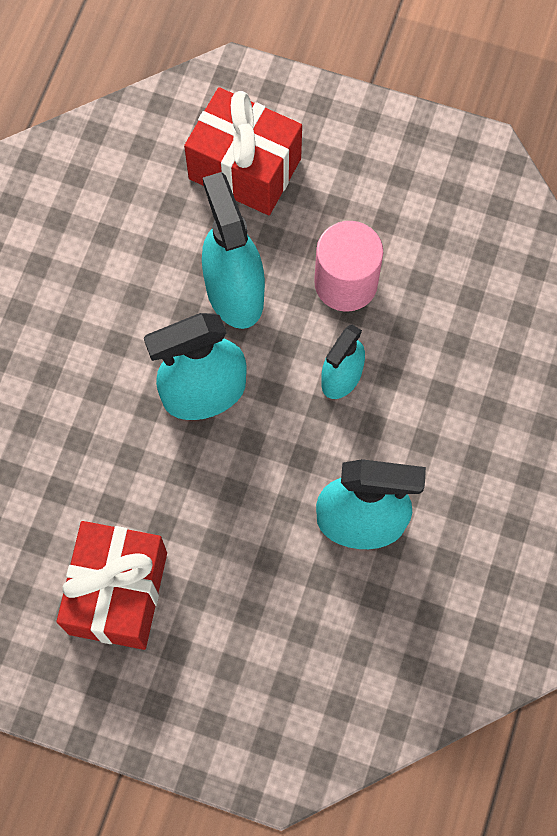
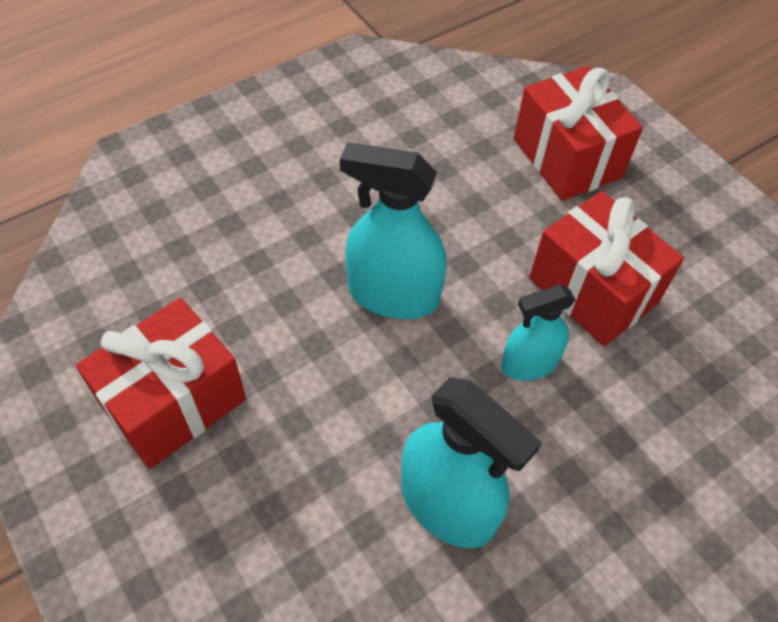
camera: 35 degrees right, 15 degrees down
turquoise spray bottle [202,172,265,329] -> none
pink cylinder [314,221,383,312] -> red gift [529,191,684,346]

